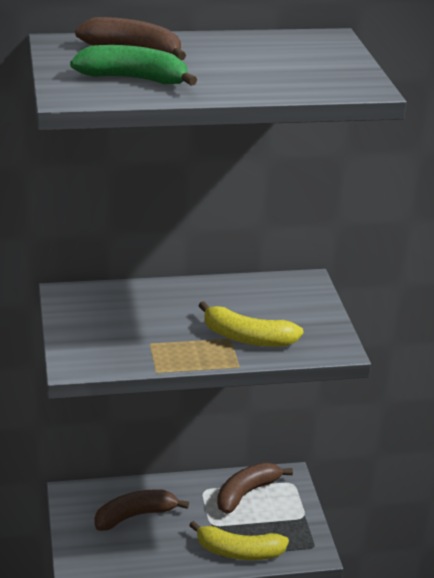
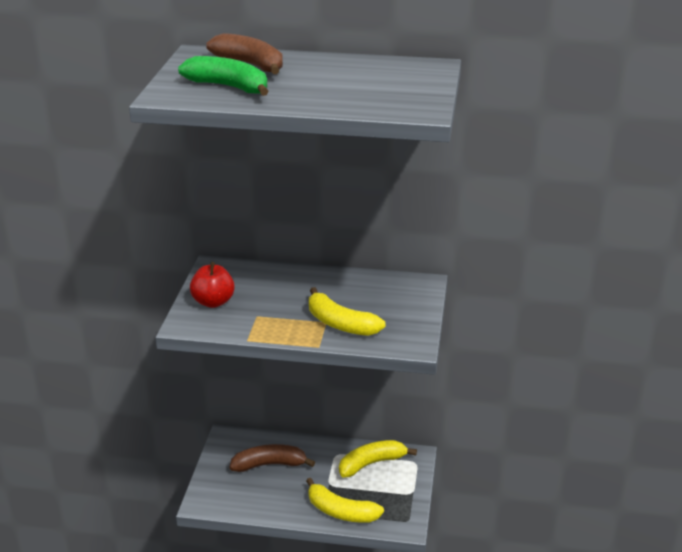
camera: 20 degrees right, 0 degrees up
brown banana [217,463,293,514] -> yellow banana [339,440,417,477]
none -> red apple [190,262,235,308]

